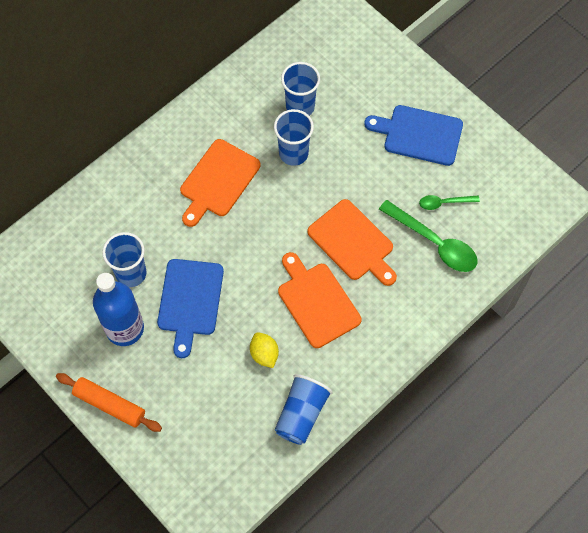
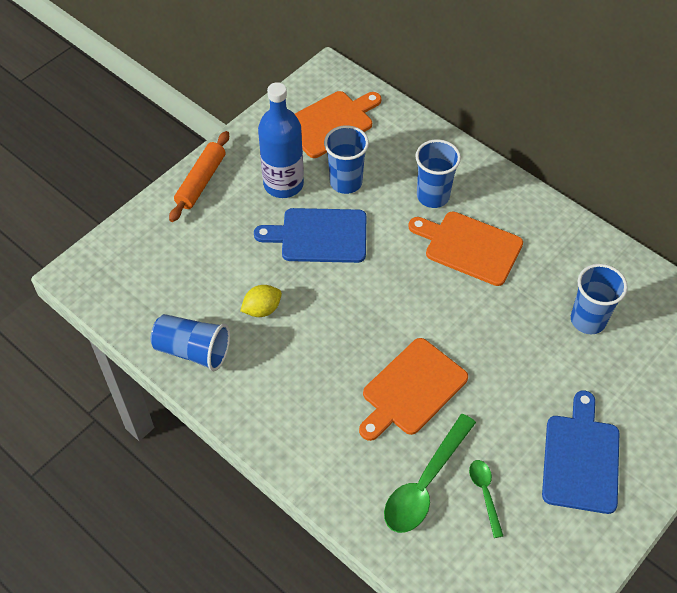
camera: 85 degrees right, 10 degrees down
blue cup [274,109,314,166] -> blue cup moved to [415,139,461,208]
orange cutting board [278,252,362,348] -> orange cutting board moved to [295,91,381,158]

